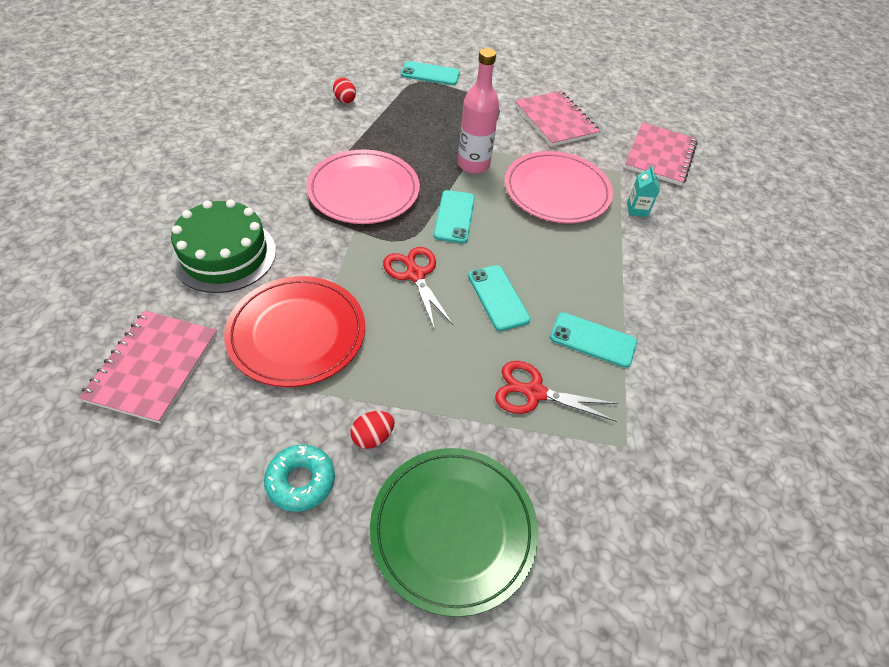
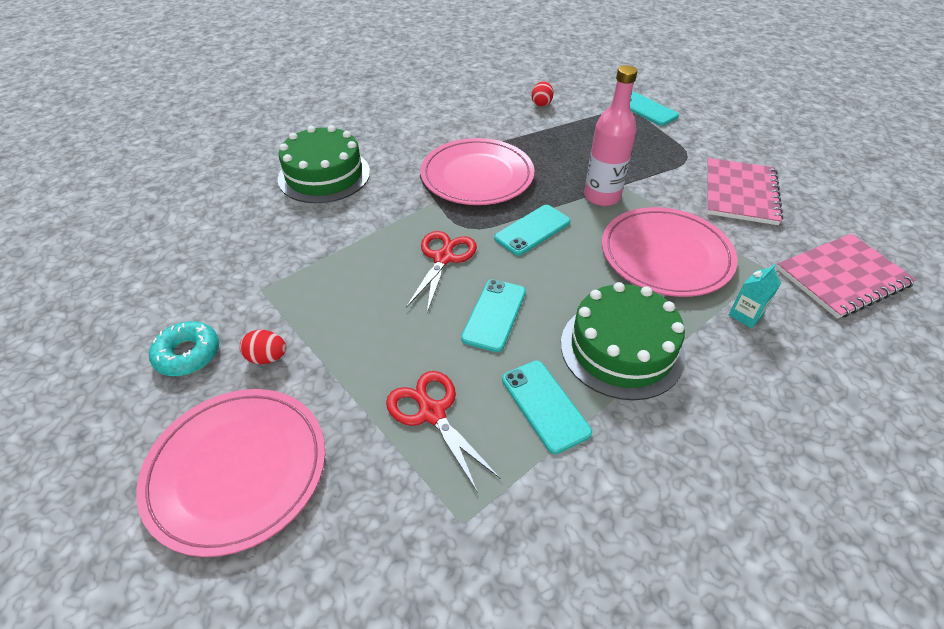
camera: 45 degrees right, 5 degrees down
pink notebook [79,311,217,424] -> none
red plate [224,276,365,387] -> none
green plate [370,448,538,617] -> pink plate [136,389,325,557]
none -> green cake [561,282,685,400]

